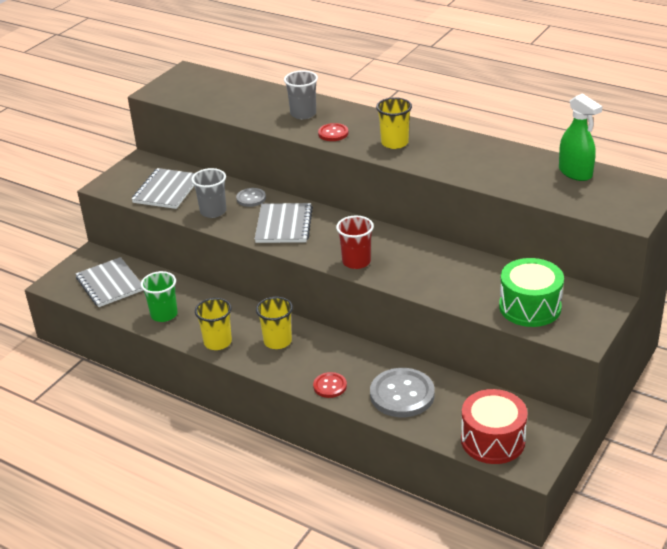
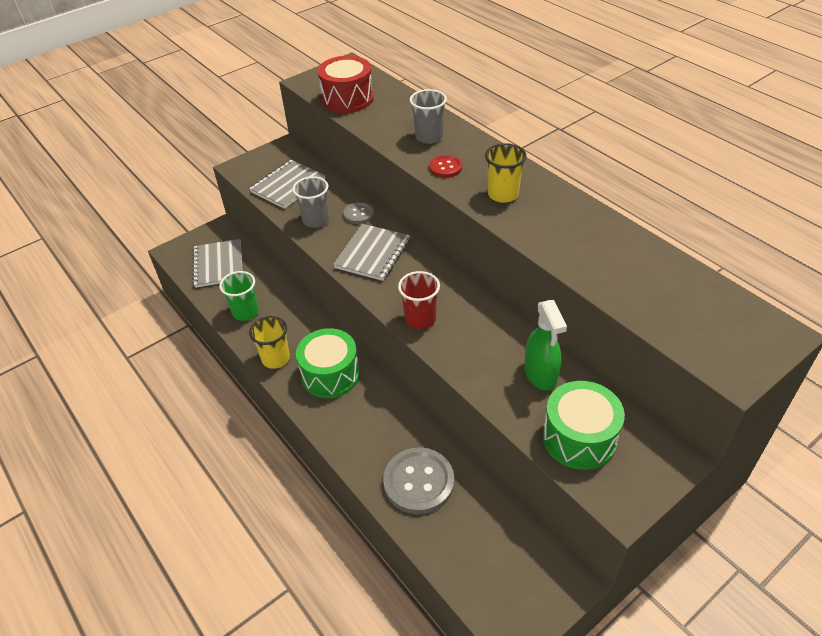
camera: 20 degrees right, 10 degrees up
yellow cup [256,297,293,349] -> green drum [296,328,360,398]
red button [313,372,347,398] -> none
red drum [461,389,528,464] -> red drum moved to [318,56,374,113]
green spray bottle [559,93,603,181] -> green spray bottle moved to [524,300,567,391]

